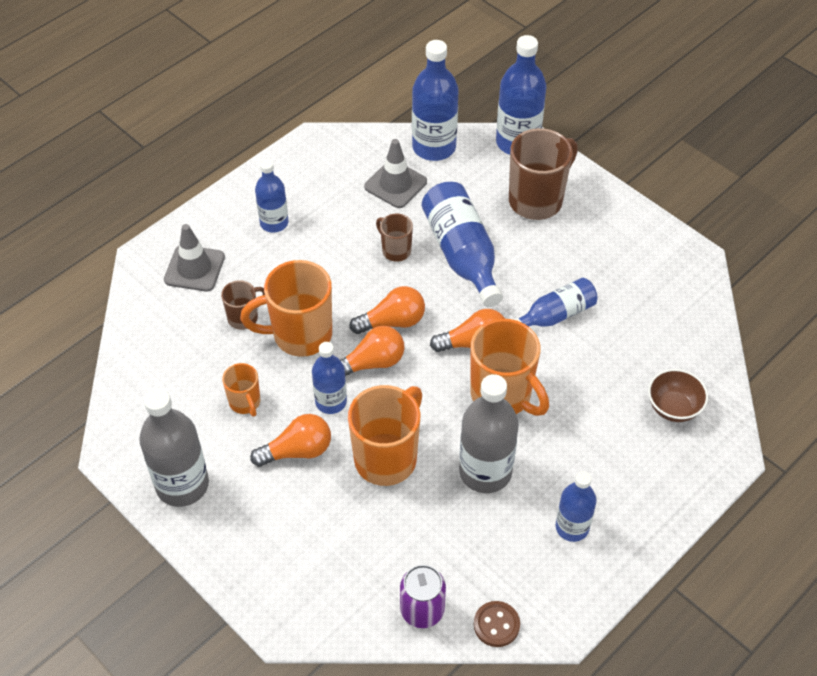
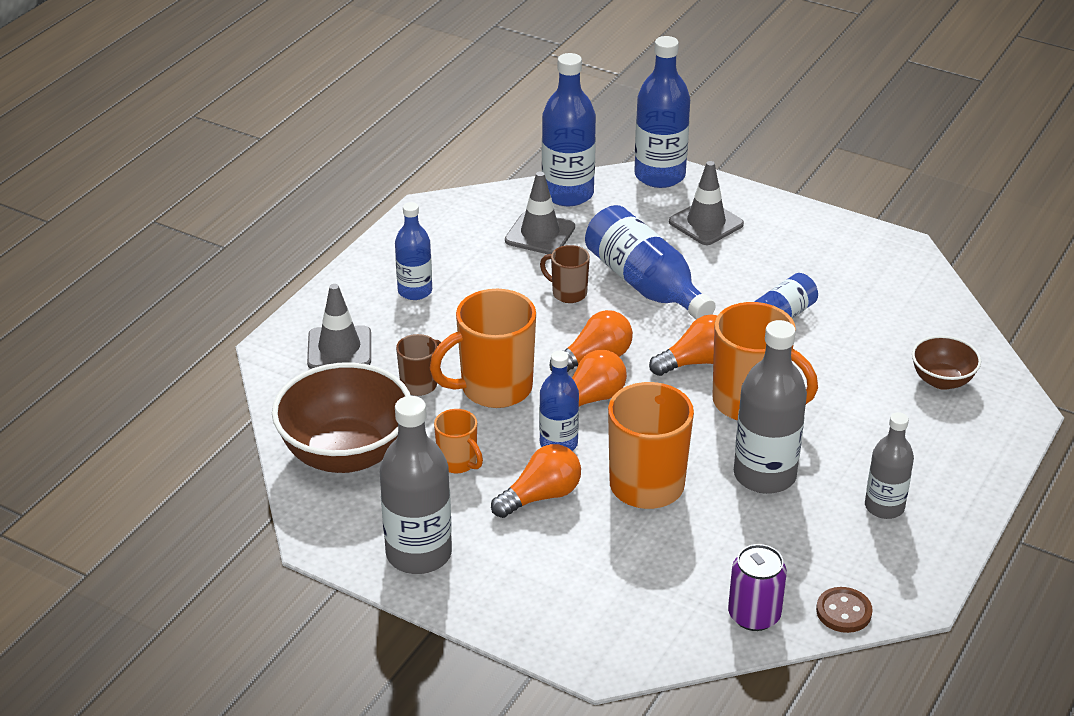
camera: 15 degrees left, 15 degrees down
brown mug [509,128,578,220] -> grey traffic cone [669,161,744,245]
blue bottle [555,471,597,542] -> grey bottle [865,412,914,519]
none -> brown bowl [272,362,411,473]

